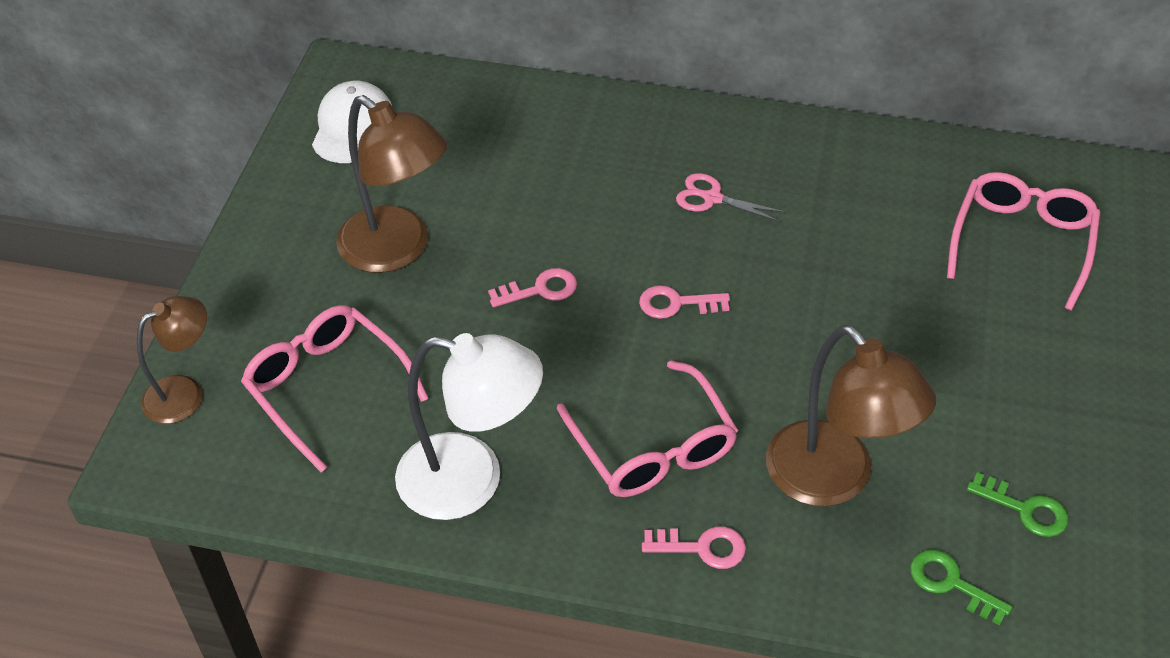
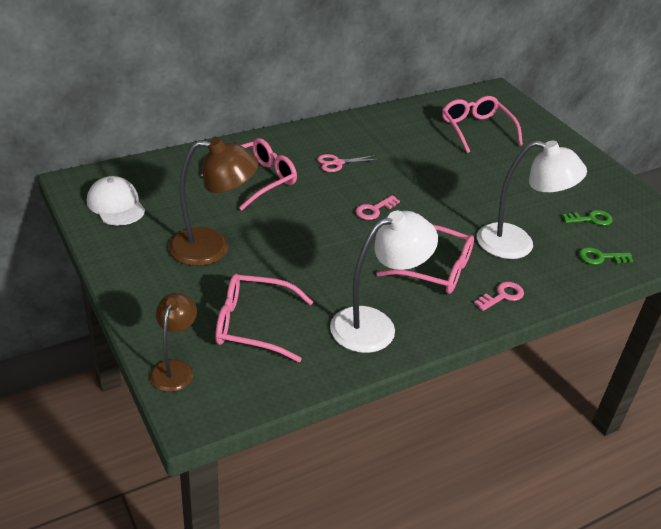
camera: 45 degrees left, 10 degrees down
pink key [488,268,577,307] -> none
brown lamp [766,325,936,507] -> white lamp [477,140,587,259]
none -> pink glasses [201,138,297,210]

